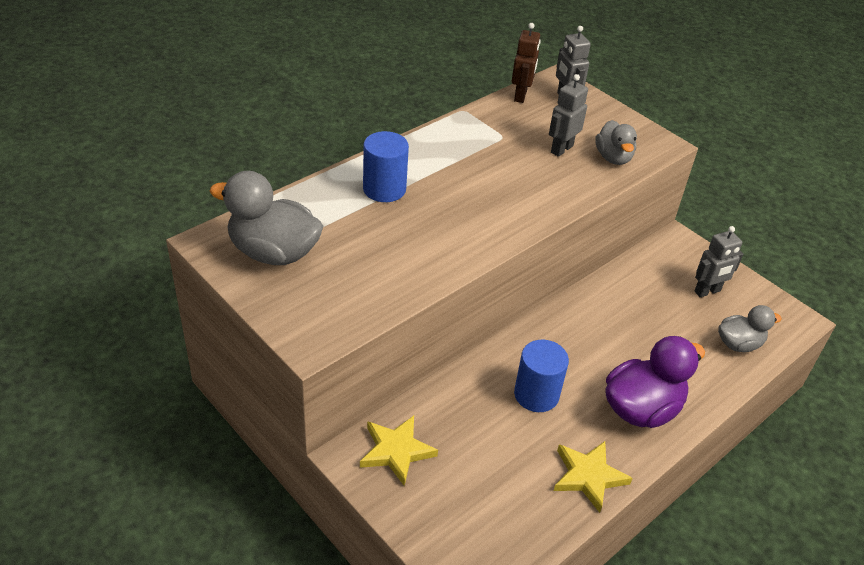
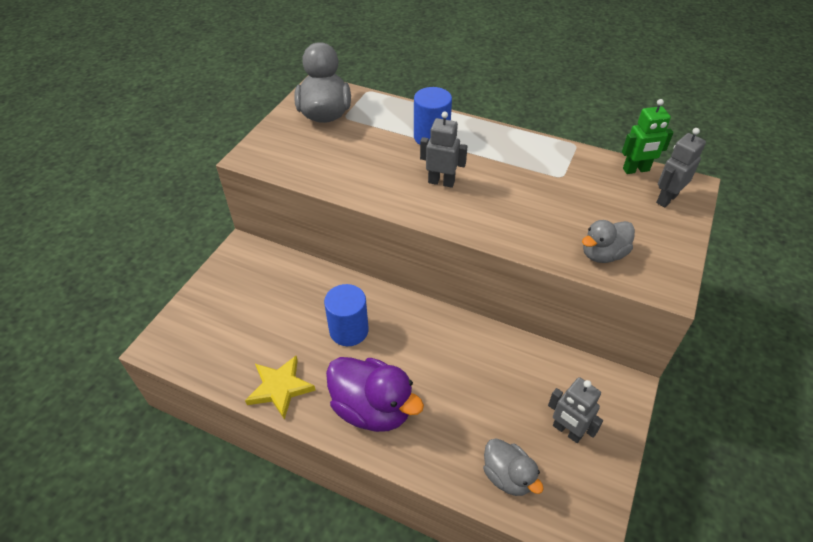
camera: 70 degrees right, 5 degrees up
yellow star [360,416,438,486] -> none
brown robot [512,23,541,103] -> green robot [622,99,674,174]
grey robot [549,74,588,157] -> grey robot moved to [420,112,468,188]

